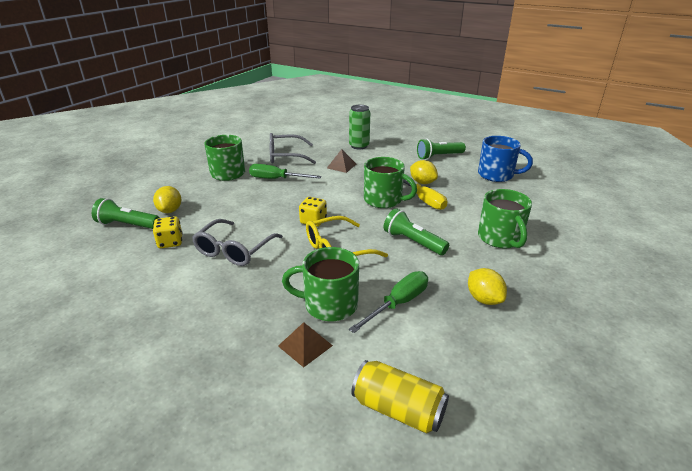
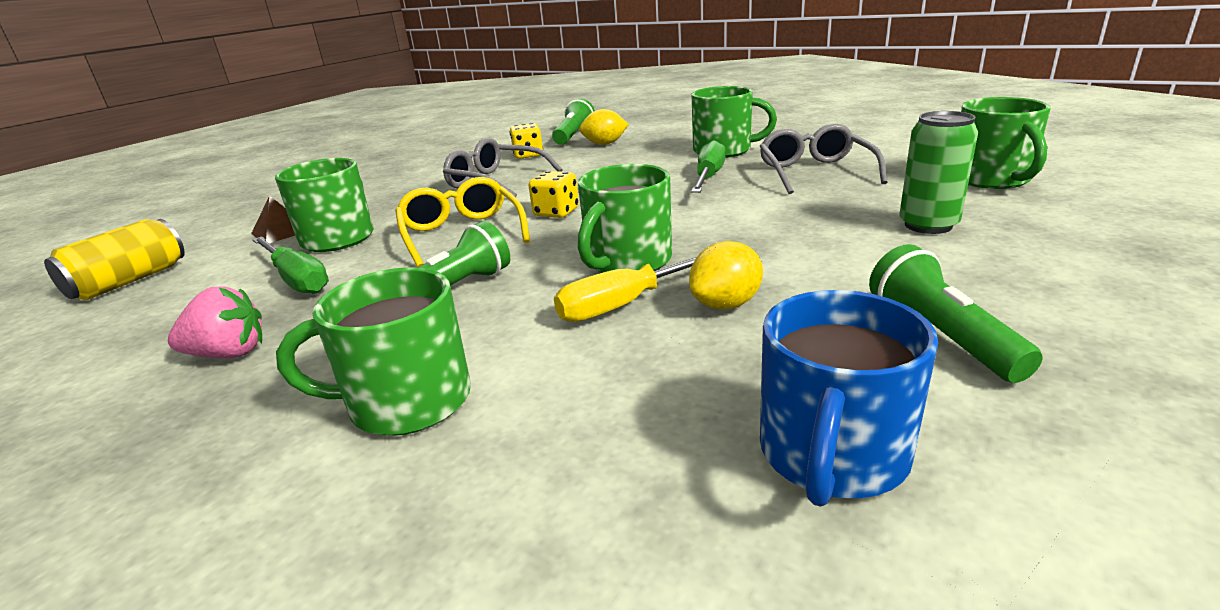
camera: 95 degrees right, 5 degrees down
brown pyramid [327,149,356,173] -> none
yellow lemon [468,268,507,305] -> pink strawberry [168,287,262,358]
none -> green mug [961,97,1051,189]

